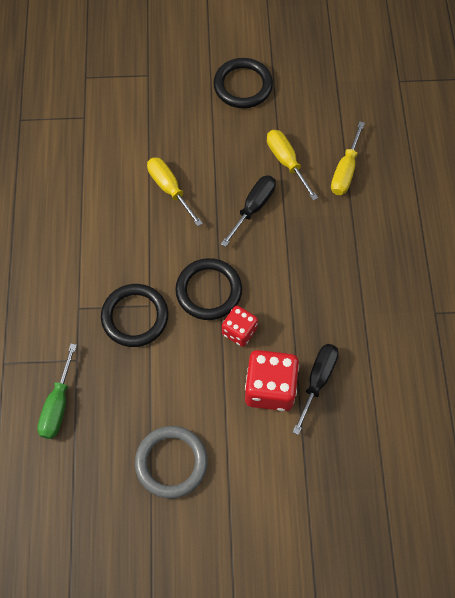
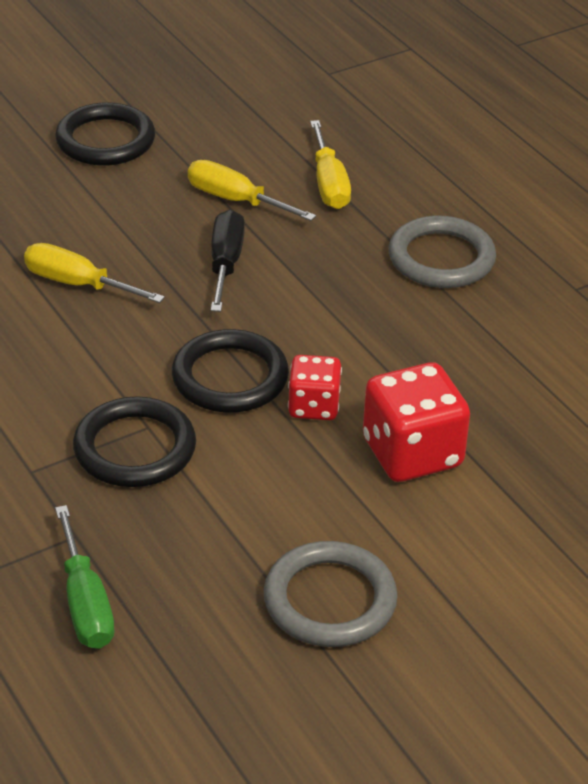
camera: 30 degrees left, 25 degrees down
black screwdriver [292,344,339,435] -> none
none -> grey ring [388,216,496,288]

